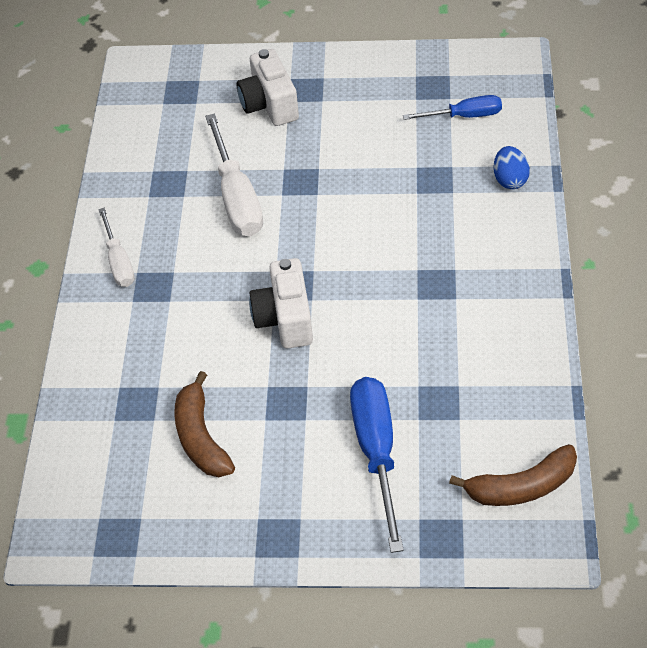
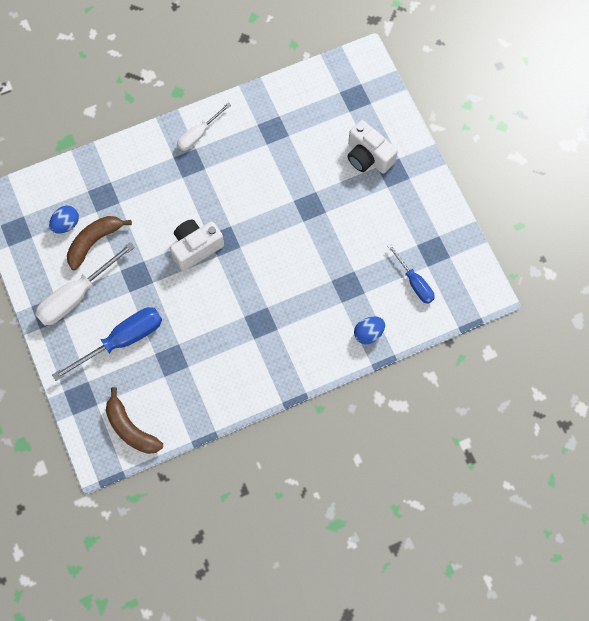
camera: 60 degrees right, 20 degrees up
white screwdriver [205,113,263,236] -> white screwdriver moved to [35,242,135,326]
white camera [237,49,299,126] -> white camera turned 90 degrees counterclockwise [347,120,398,173]
none -> blue egg [49,206,79,234]

